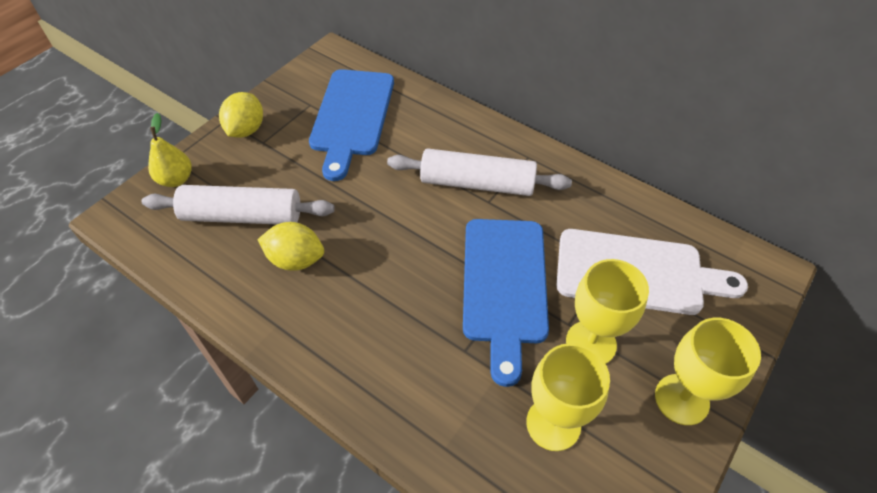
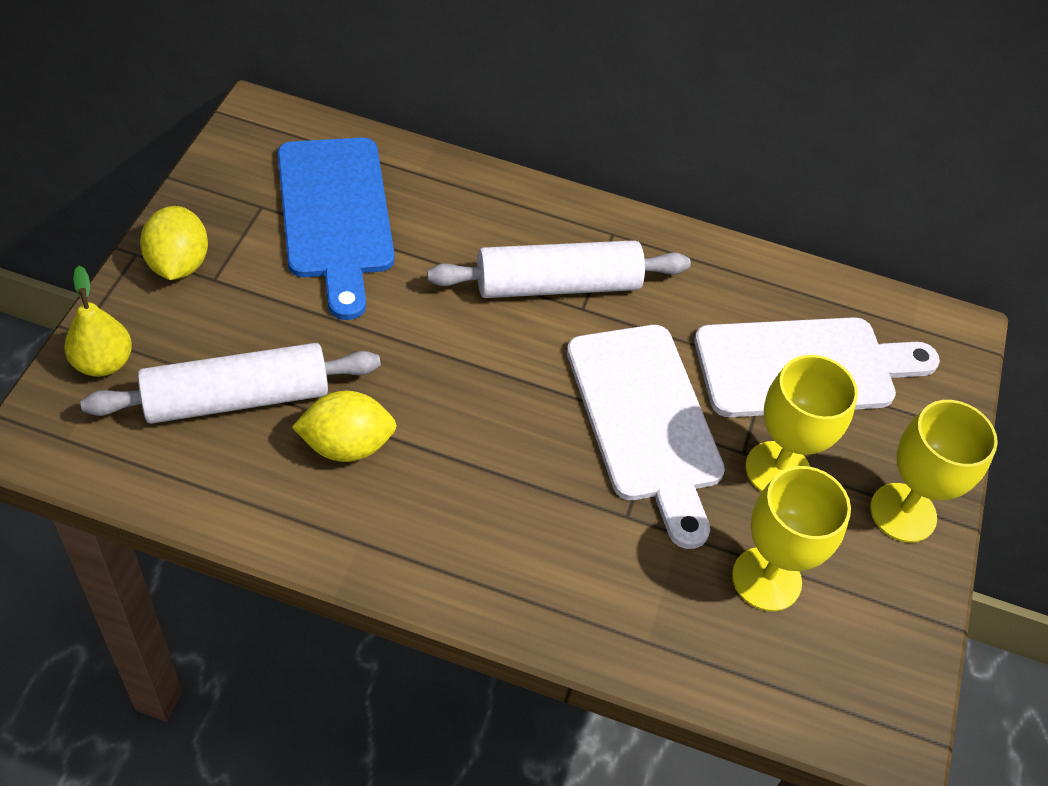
camera: 25 degrees left, 0 degrees up
blue cutting board [463,219,549,387] -> white cutting board [567,325,725,549]

